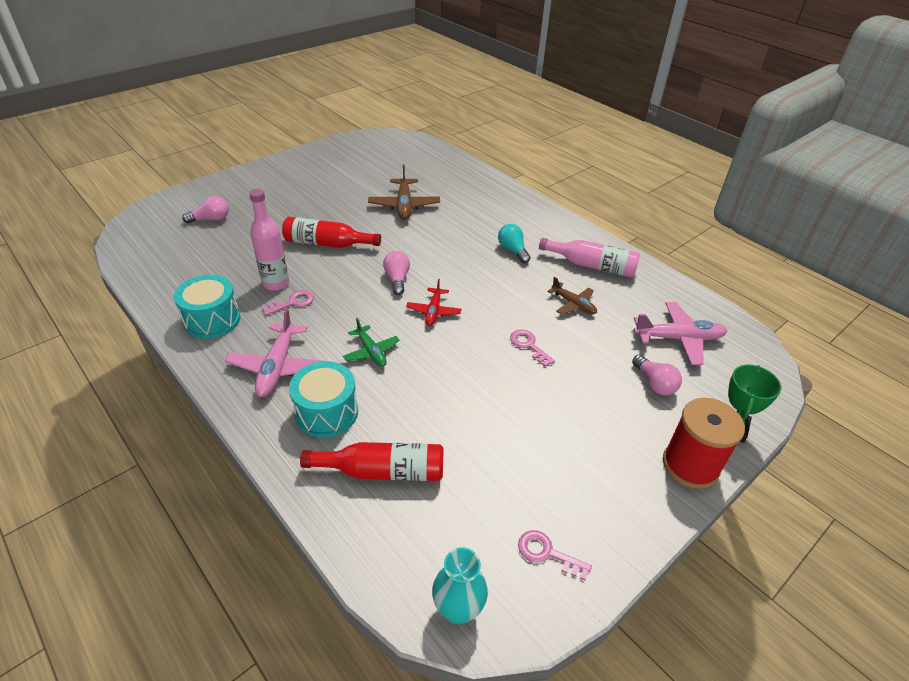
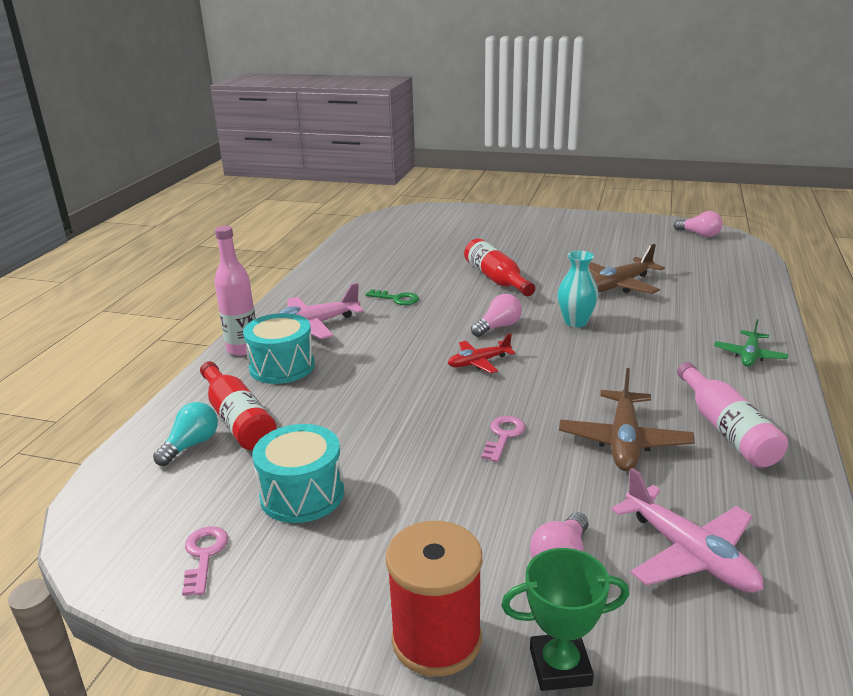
camera: 60 degrees right, 15 degrees down
turquoise drum [174,275,241,339] -> turquoise drum moved to [252,424,344,523]
pink light bulb [182,196,229,223] -> pink light bulb moved to [674,211,723,237]
pink bottle [249,189,289,291] -> pink bottle moved to [214,226,256,356]
pink key [262,290,314,316] -> green key [365,289,419,305]
green plane [343,318,400,367] -> green plane moved to [714,319,788,367]
turquoise vase [432,547,488,624] -> turquoise vase moved to [557,251,599,327]
turquoise light bulb [498,224,531,263] -> turquoise light bulb moved to [153,402,218,466]
brown plane [547,277,597,315] -> brown plane [559,368,695,471], size x1.60

